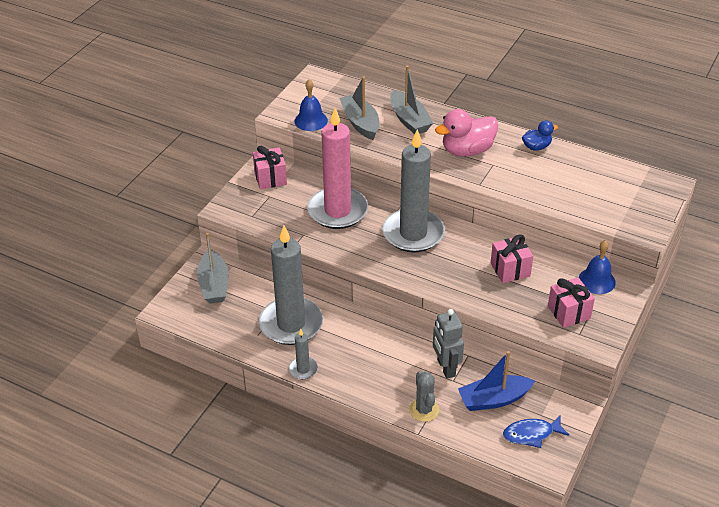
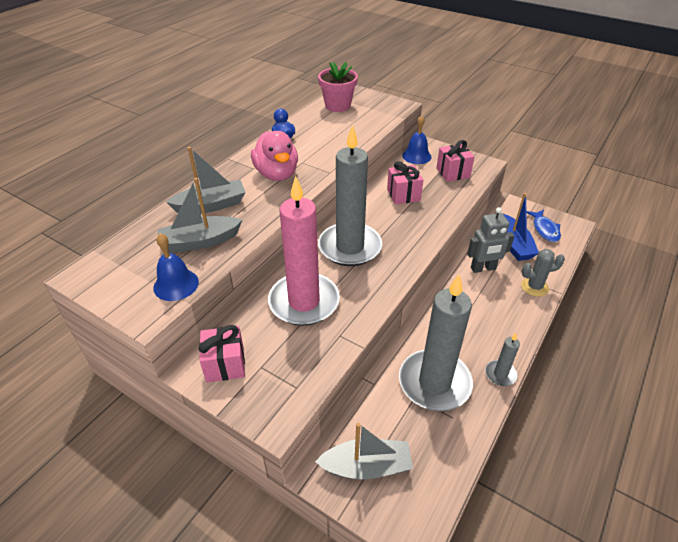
camera: 85 degrees left, 0 degrees up
none -> pink flower pot [318,62,358,112]

